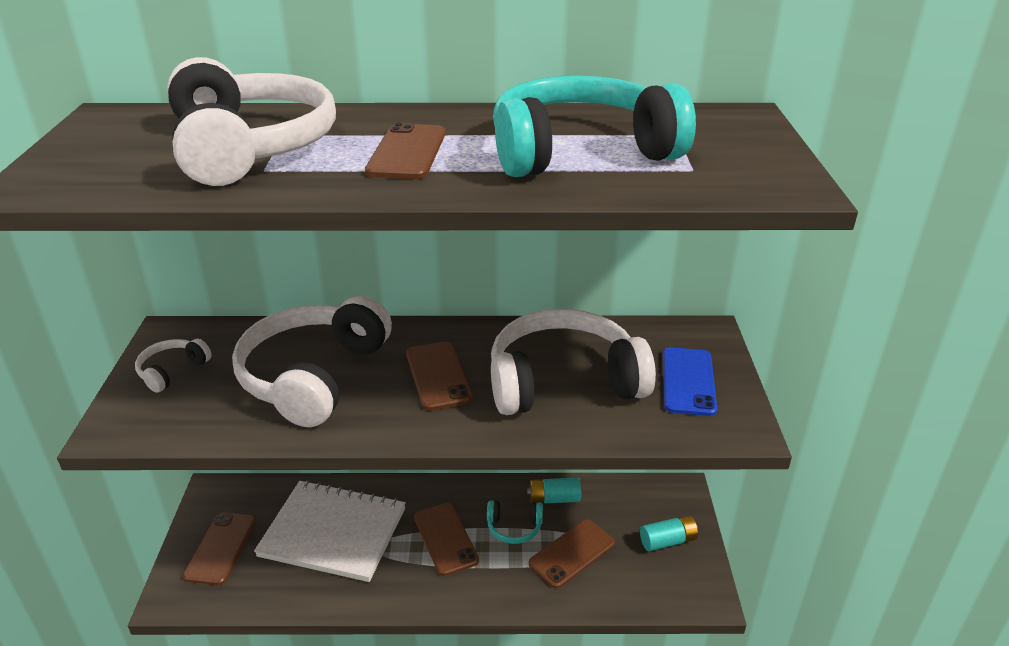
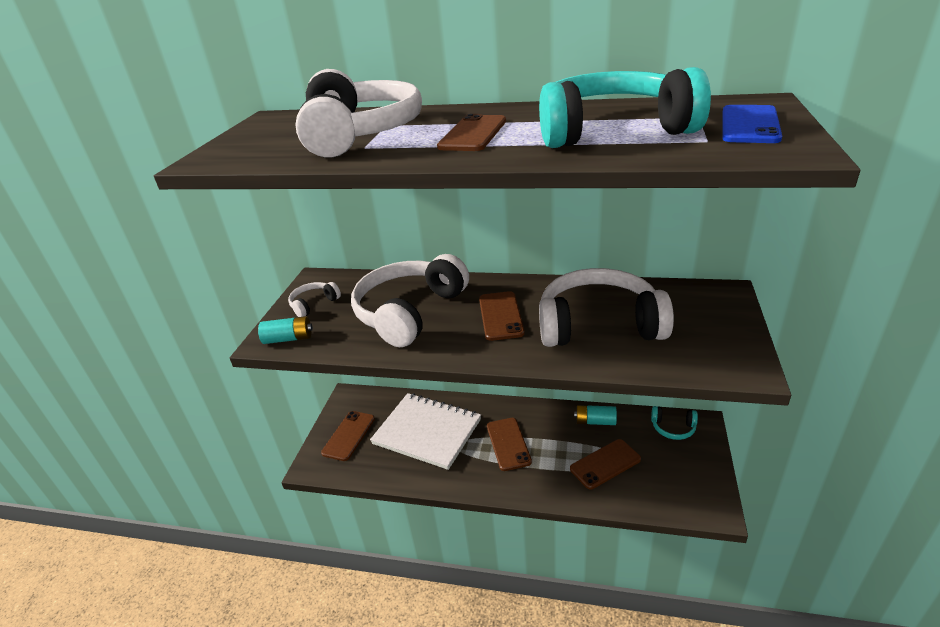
camera: 15 degrees right, 0 degrees up
turquoise headphones [487,500,543,544] -> turquoise headphones moved to [651,406,698,440]
turquoise battery [640,515,698,551] -> turquoise battery moved to [258,316,313,344]
blue phone [662,347,717,416] -> blue phone moved to [722,105,782,143]

